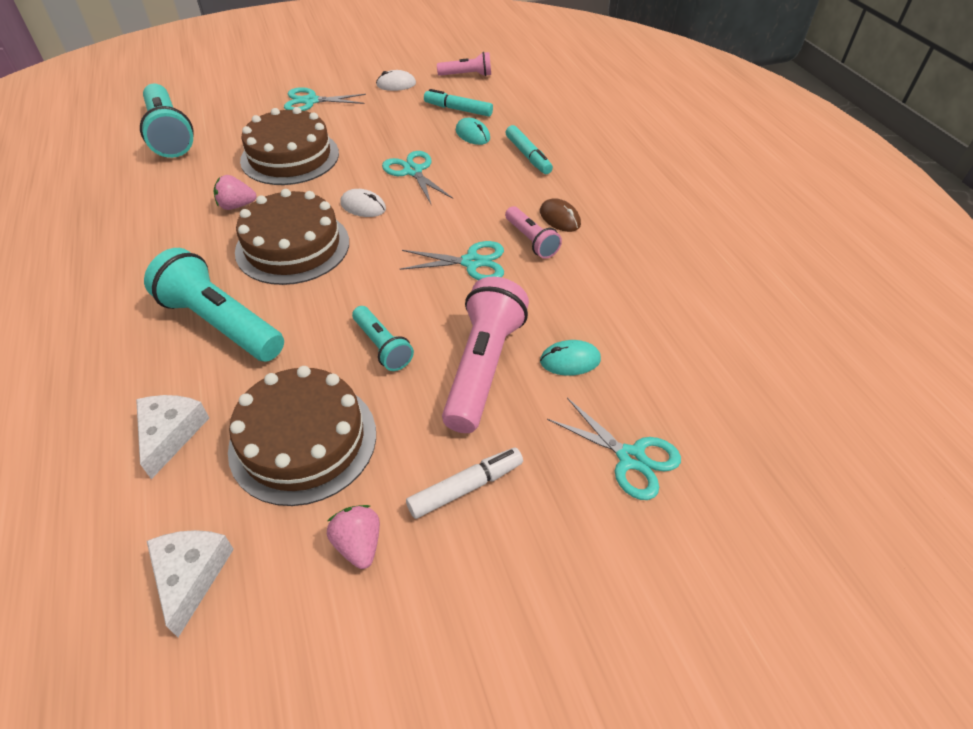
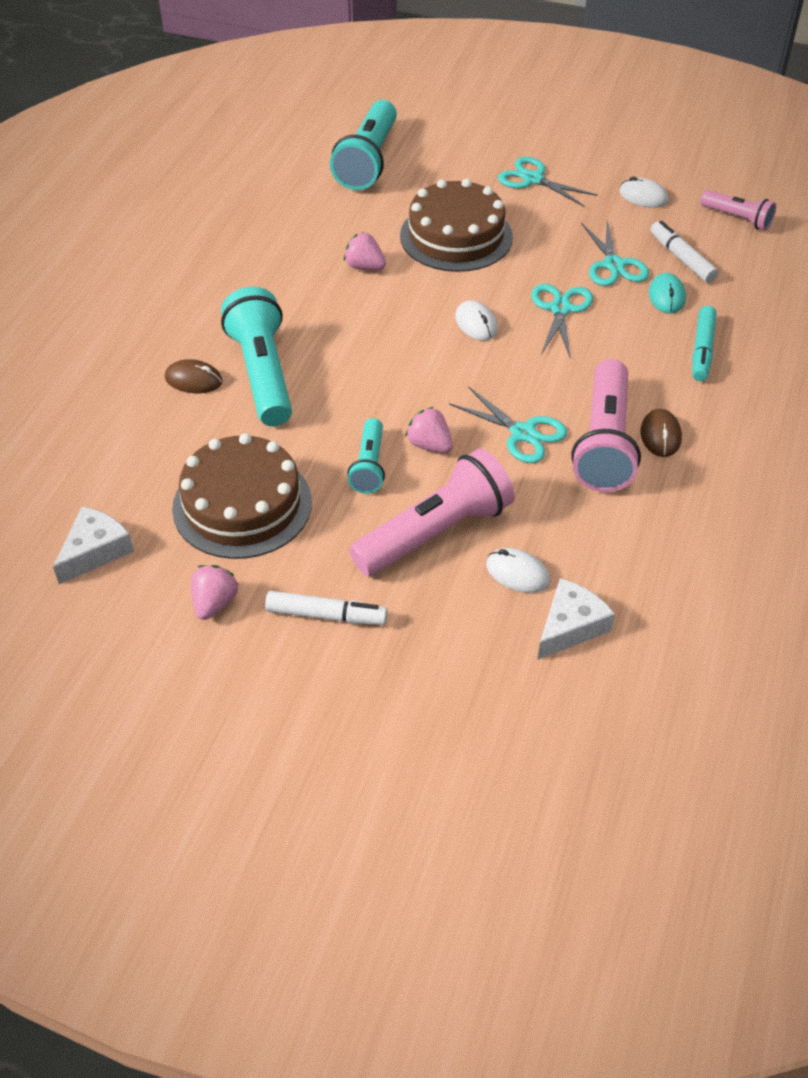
camera: 40 degrees right, 0 degrees up
white cheese [136,395,209,479] -> white cheese moved to [538,578,615,659]
brown cake [235,189,349,285] -> none
turquoise marker [424,89,493,117] -> white marker [650,221,719,283]
pink flashlight [505,206,562,259] -> pink flashlight [571,359,641,492], size x1.82
turquoise mouse [540,340,601,376] -> white mouse [486,548,550,593]
turquoise scissors [547,398,681,500] -> turquoise scissors moved to [581,220,649,286]
none -> brown mouse [165,359,223,393]
none -> pink strawberry [405,407,453,453]

